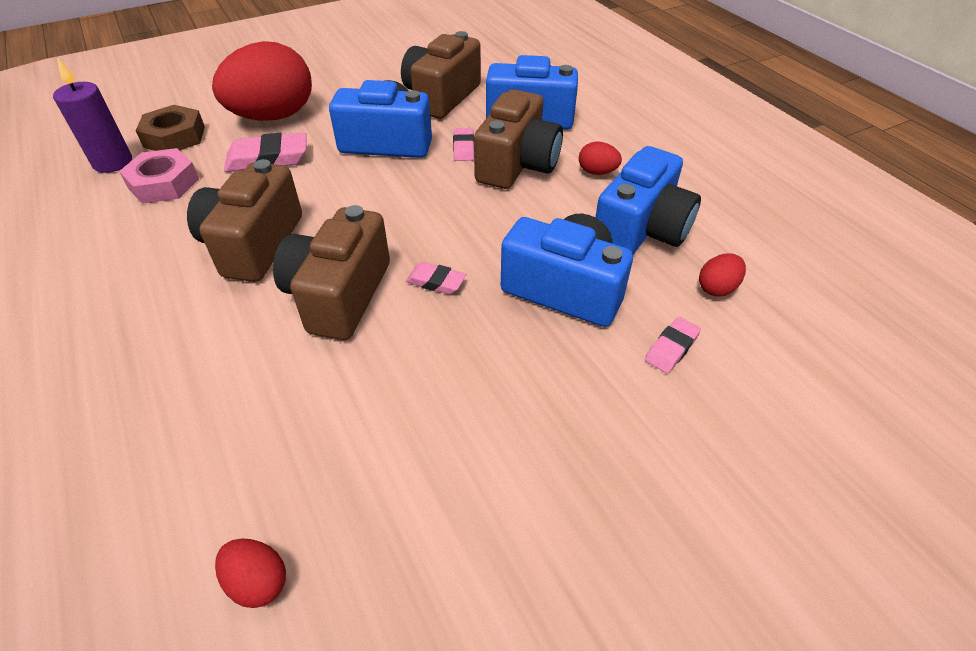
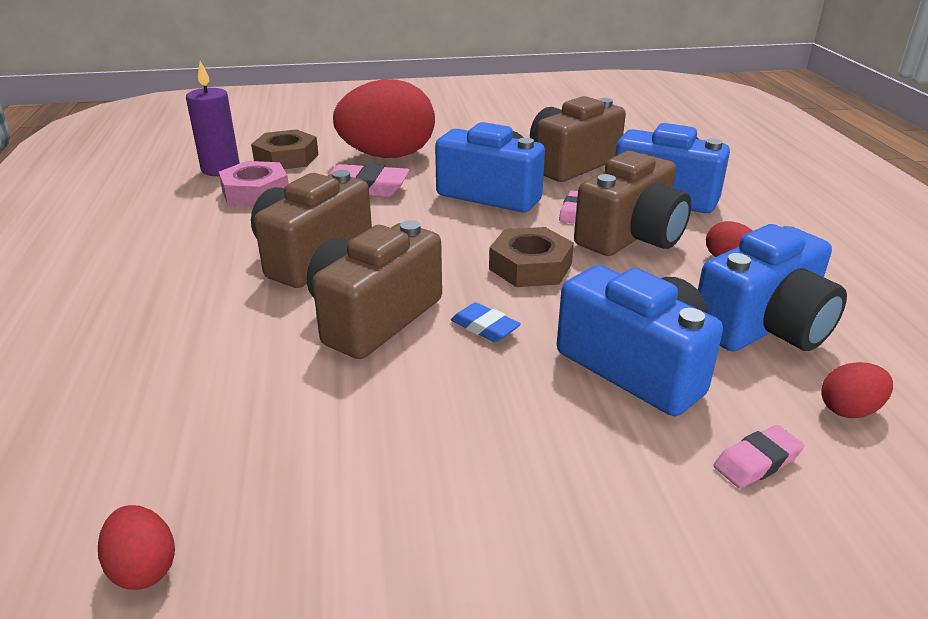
camera: 20 degrees right, 15 degrees down
pink eraser [406,262,467,294] -> blue eraser [451,302,521,342]
none -> brown nut [489,227,574,287]

